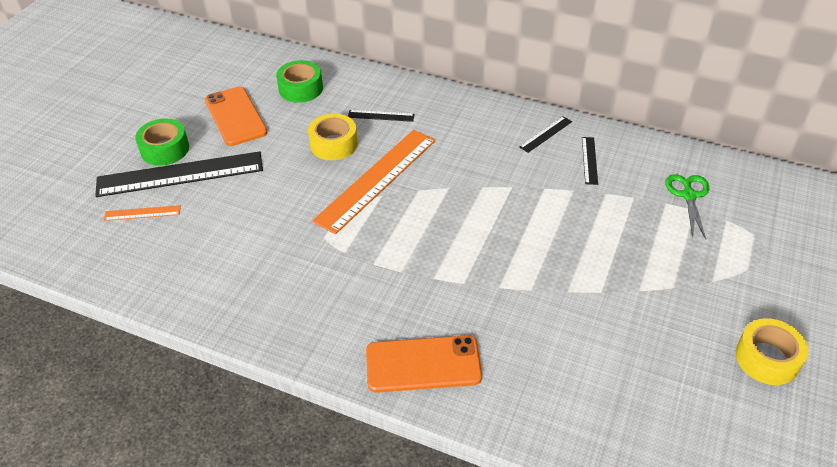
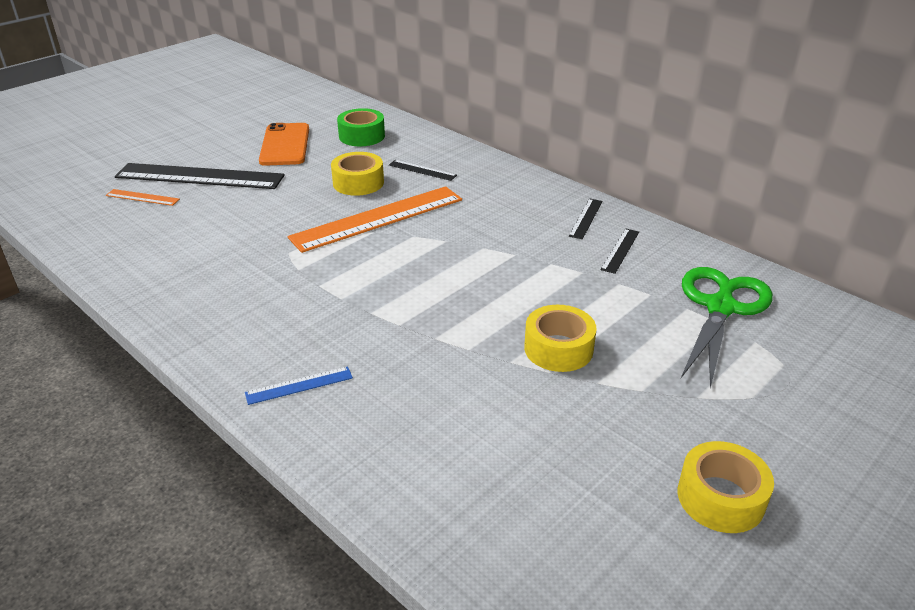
camera: 20 degrees right, 10 degrees down
green tape [135,118,189,166] -> none
orange phone [366,335,482,393] -> blue ruler [245,366,353,405]
black ruler [519,116,572,153] -> black ruler turned 45 degrees counterclockwise [569,199,602,239]
green scissors [665,174,709,239] -> green scissors [681,267,773,389], size x1.64
none -> yellow tape [524,305,597,372]

